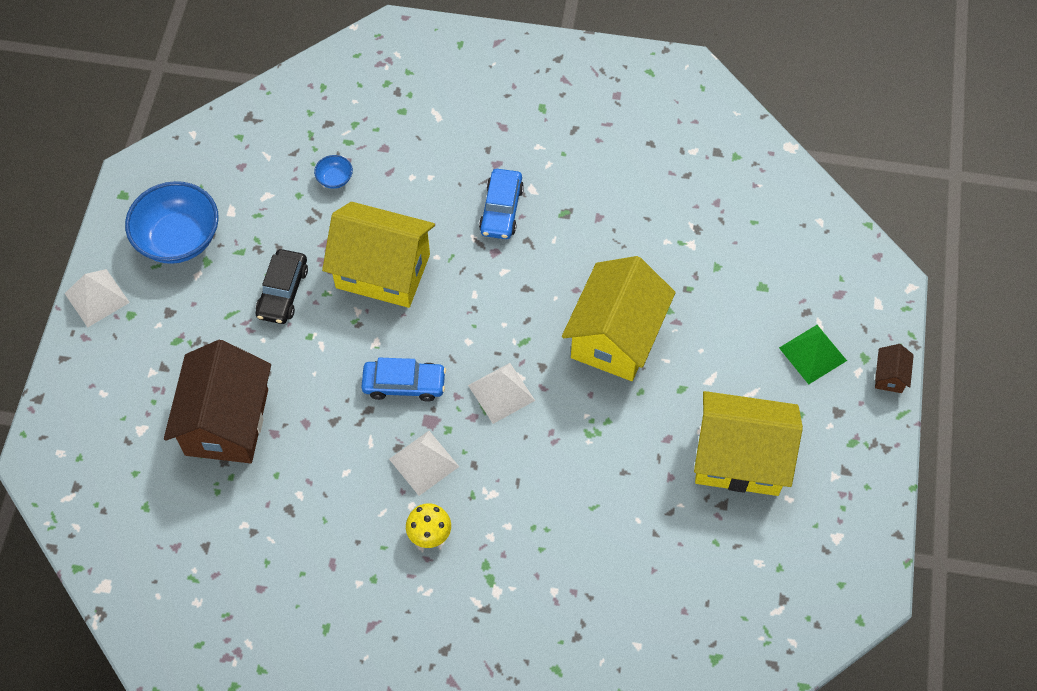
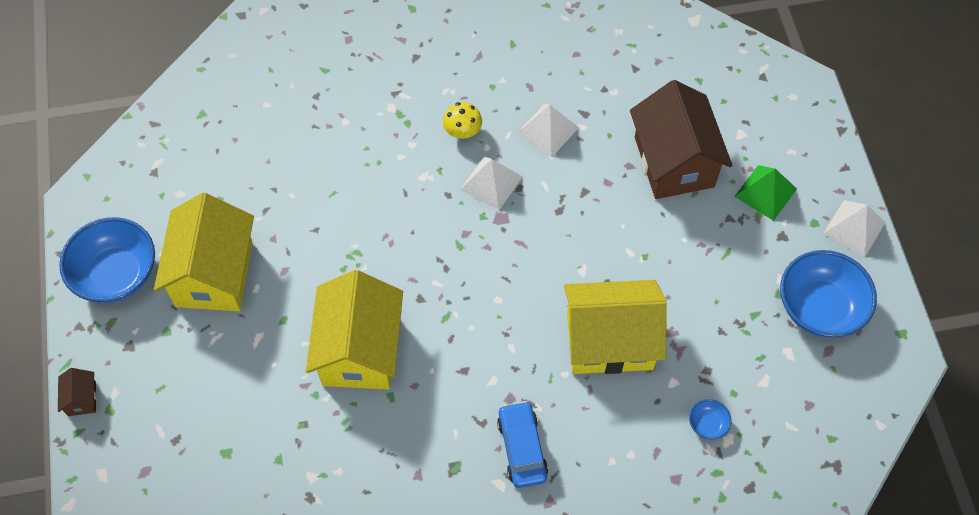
camera: 160 degrees right, 0 degrees up
black car [256,249,308,324] -> none
blue car [361,357,446,402] -> none
white pyramid [468,363,535,424] -> white pyramid moved to [517,104,579,157]
yellow house [694,391,803,496] -> yellow house turned 75 degrees counterclockwise [154,193,254,311]
green pyramid [779,325,847,384] -> green pyramid moved to [734,165,797,221]
none -> blue bowl [59,217,155,303]

